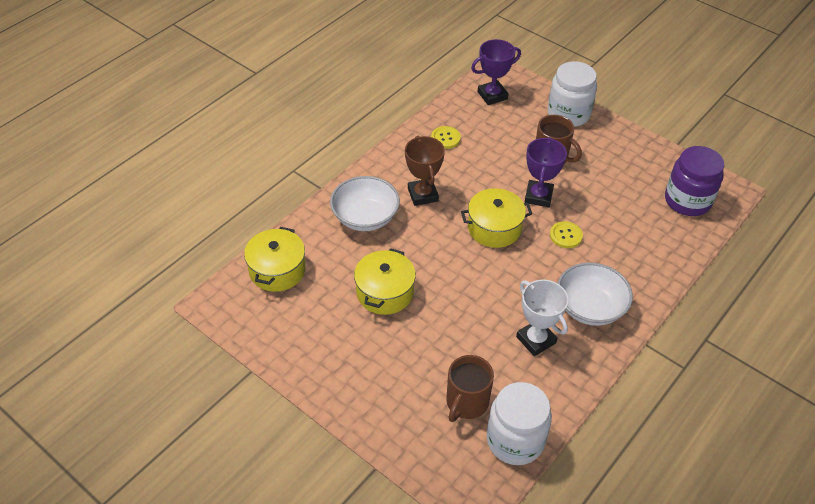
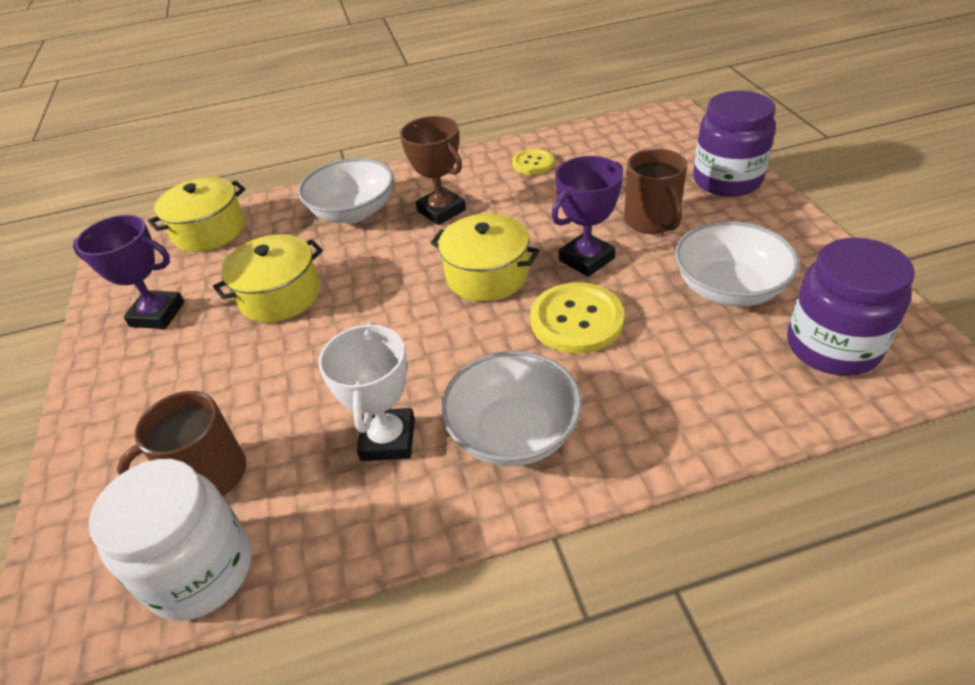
camera: 40 degrees right, 5 degrees down
brown trophy [405,136,445,206] -> brown trophy turned 60 degrees counterclockwise [400,116,466,225]
purple trophy [471,39,521,105] -> purple trophy moved to [73,215,184,329]
white jar [548,61,597,127] -> purple jar [693,91,776,197]
yellow button [550,221,583,248] -> yellow button [530,282,624,354], size x1.69
none -> white bowl [675,221,800,307]

